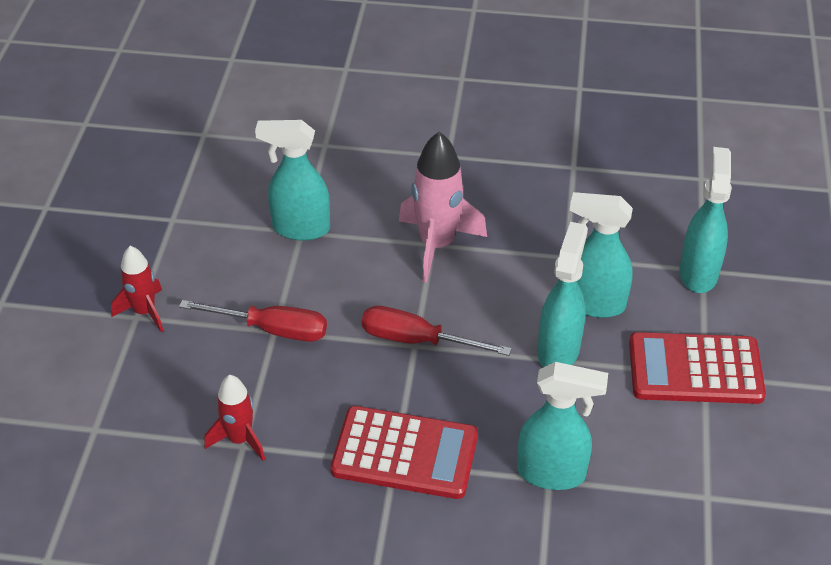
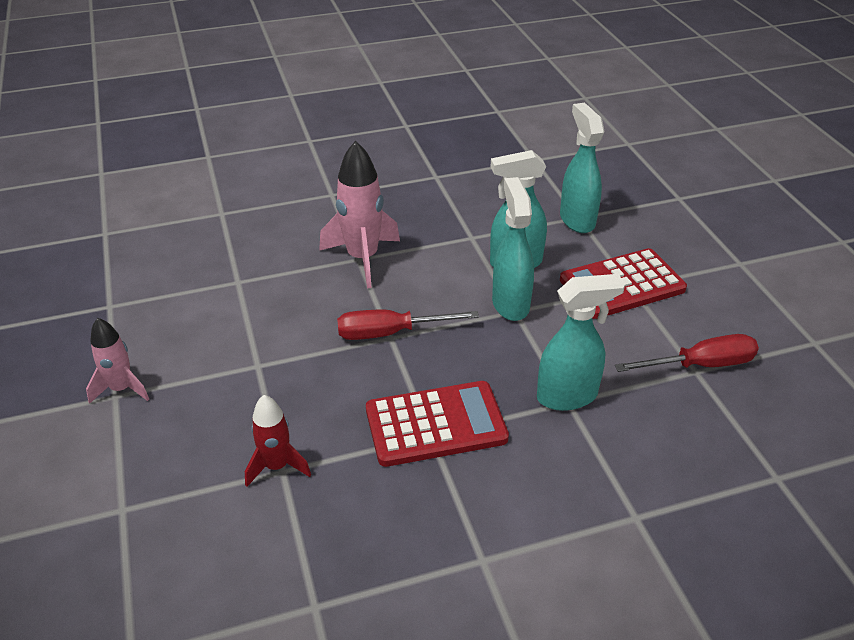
camera: 25 degrees left, 5 degrees down
red rocket [111,246,163,332] -> pink rocket [86,318,149,404]
red screwdriver [179,300,327,342] -> red screwdriver moved to [615,334,759,372]
turquoise spray bottle [255,120,330,241] -> none

